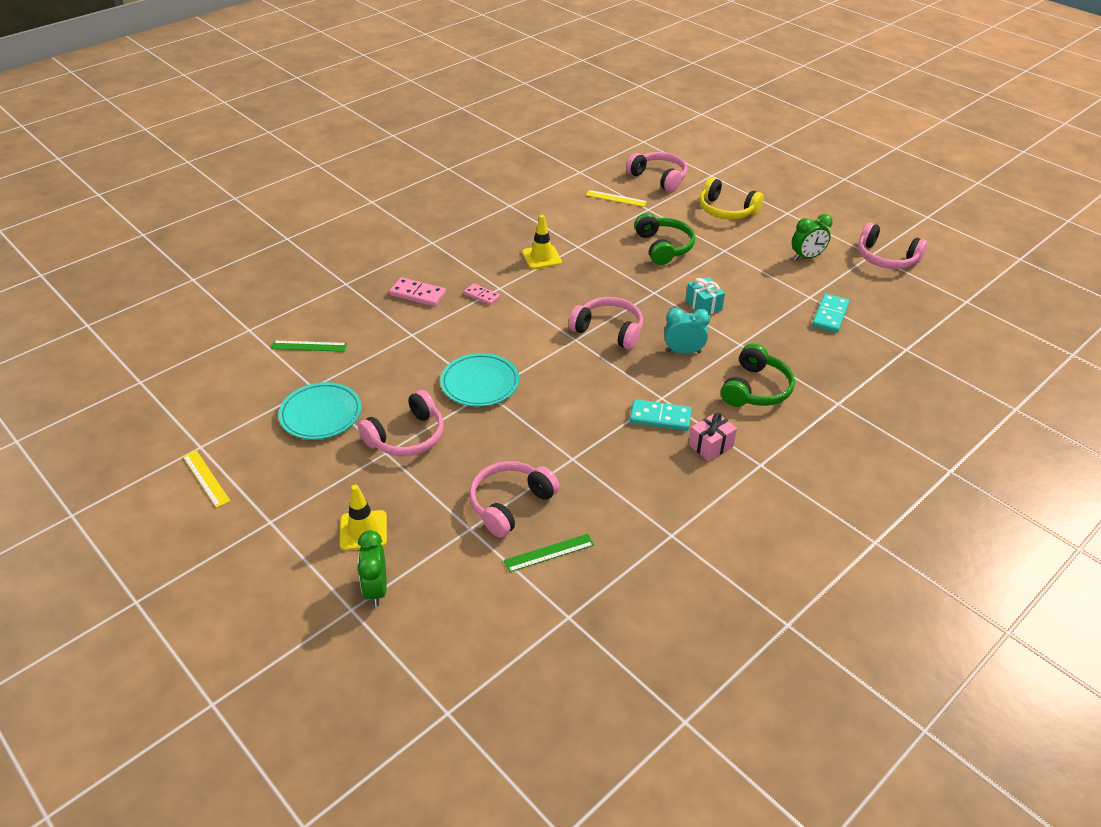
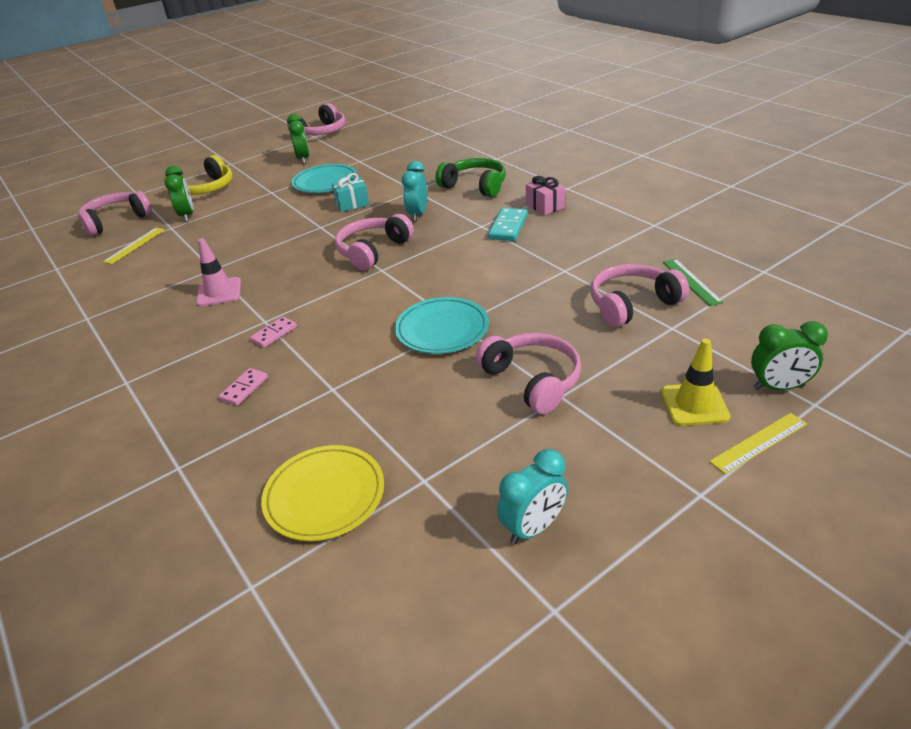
camera: 80 degrees left, 5 degrees down
yellow ruler [183,450,230,508] -> yellow ruler moved to [709,413,807,474]
green ruler [271,341,347,352] -> yellow plate [261,445,384,541]
turquoise plate [278,382,362,440] -> turquoise plate moved to [291,164,357,193]
pink domino [389,277,446,306] -> pink domino [219,368,268,406], size x0.65
pink headphones [469,461,560,537] -> pink headphones turned 105 degrees clockwise [591,264,689,328]
yellow traffic cone [522,215,562,269] -> pink traffic cone [196,238,241,307]
green headphones [634,213,695,265] -> none
turquoise domino [812,294,849,333] -> none
none -> green clock [165,166,194,222]
none -> turquoise clock [497,449,568,544]

